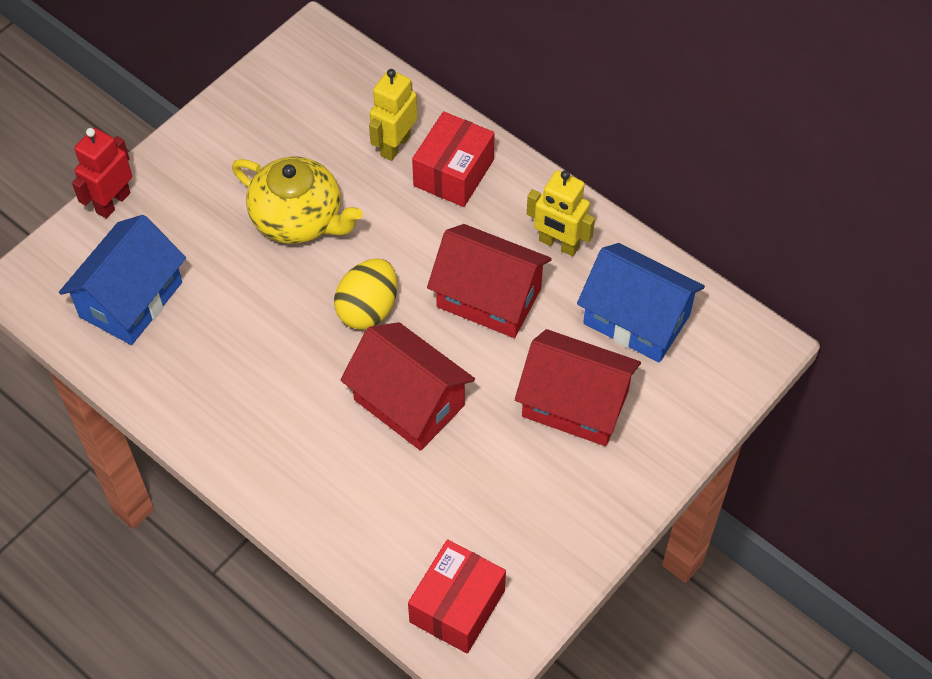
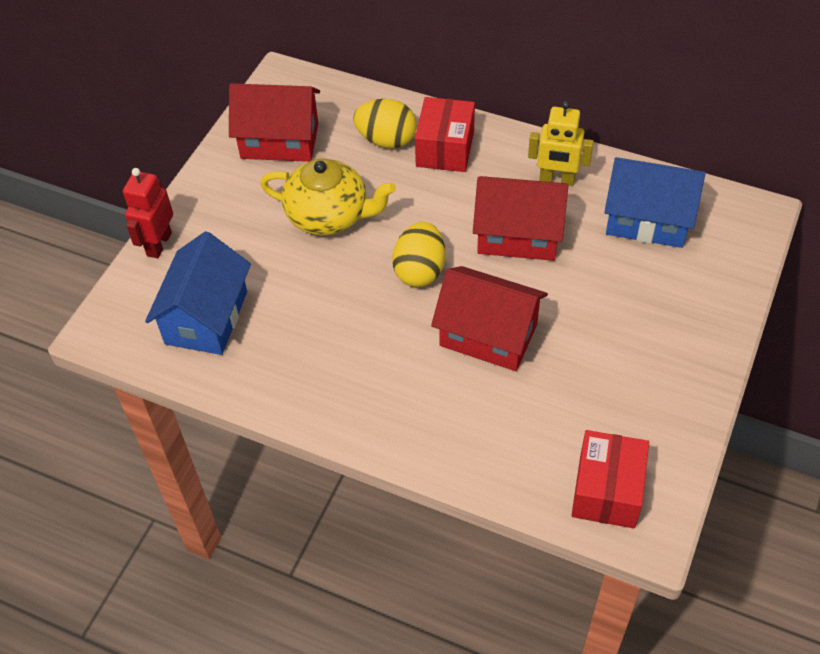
camera: 15 degrees left, 5 degrees down
yellow robot [369,69,418,161] -> yellow egg [353,99,417,148]
red house [515,329,641,446] -> red house moved to [229,83,320,162]

